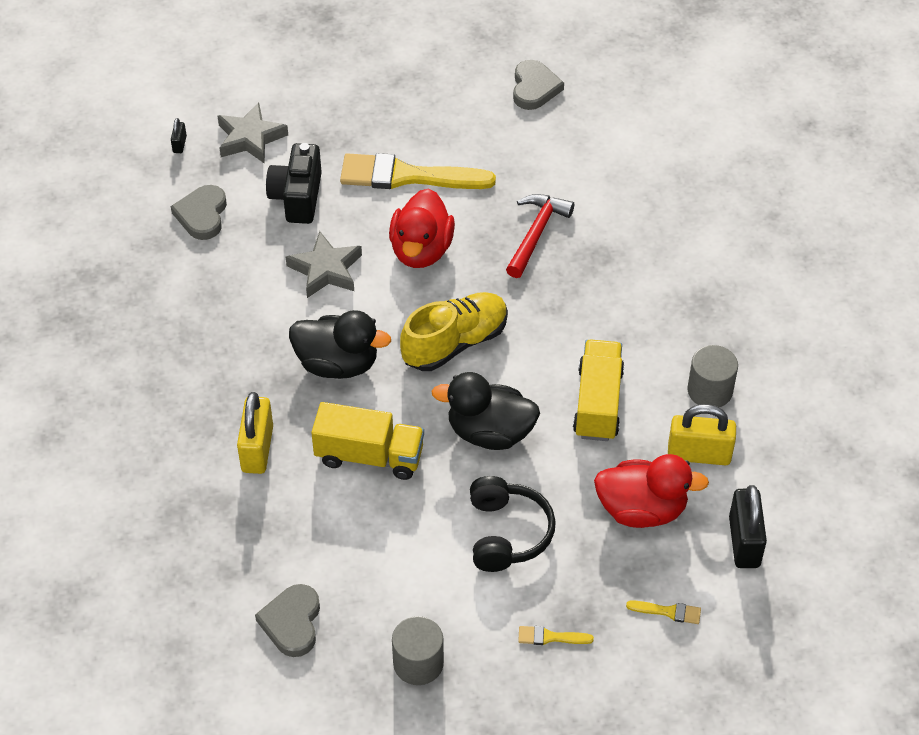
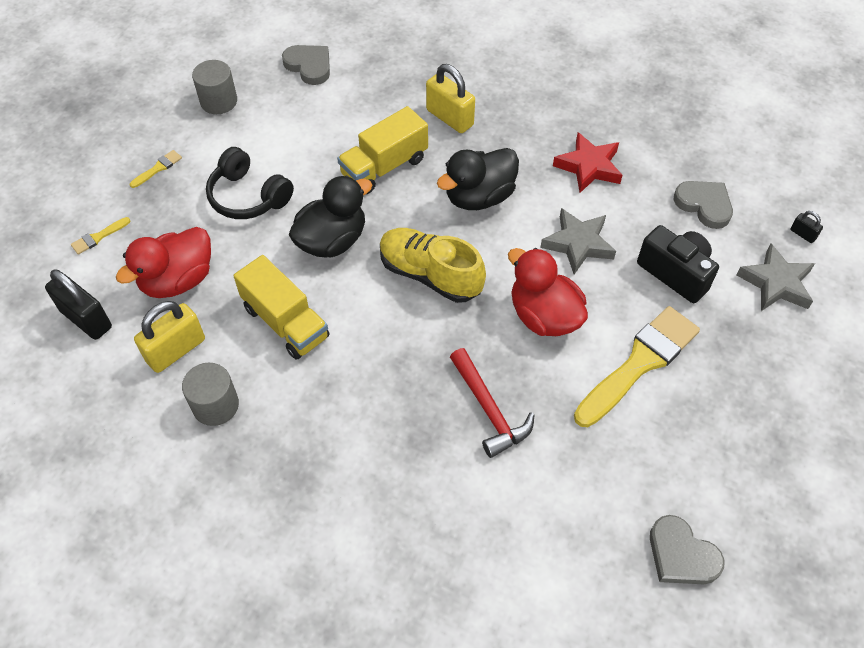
camera: 130 degrees right, 5 degrees up
yellow shoe [400,292,508,371] -> yellow shoe turned 120 degrees clockwise [380,228,486,303]
none -> red star [553,132,623,193]

